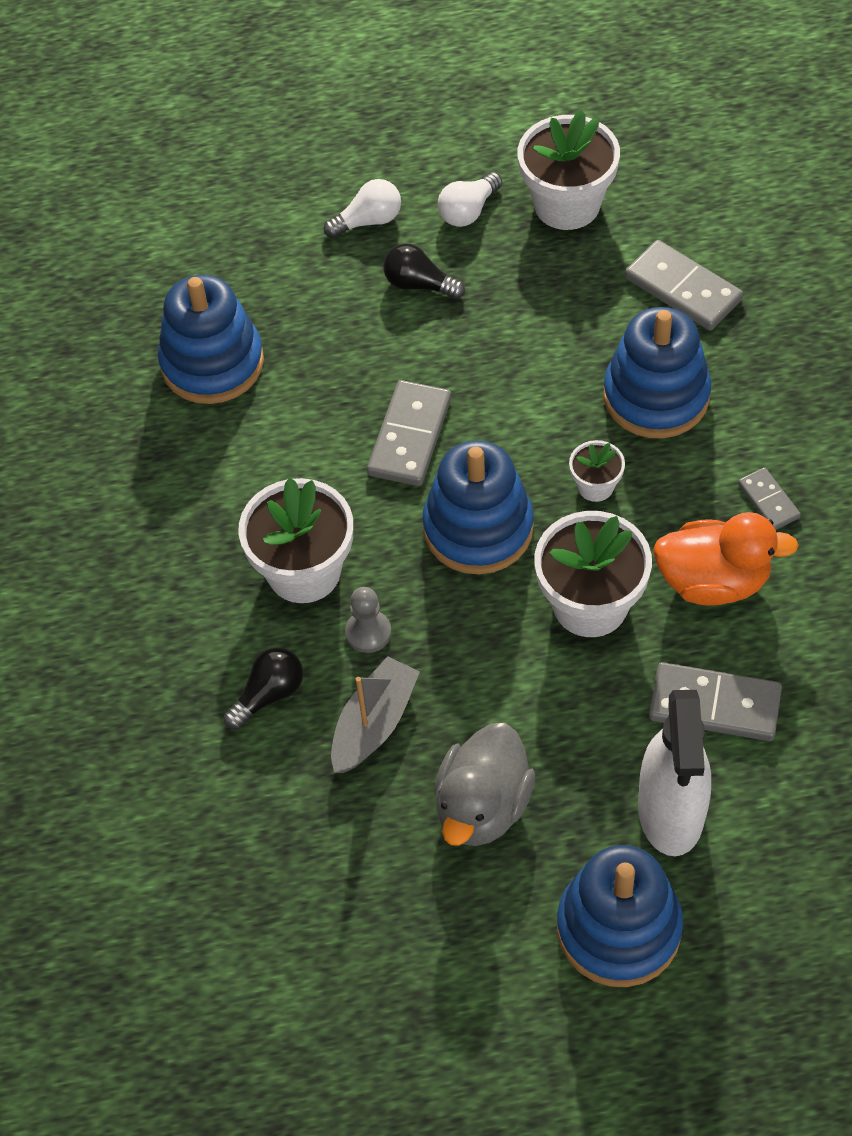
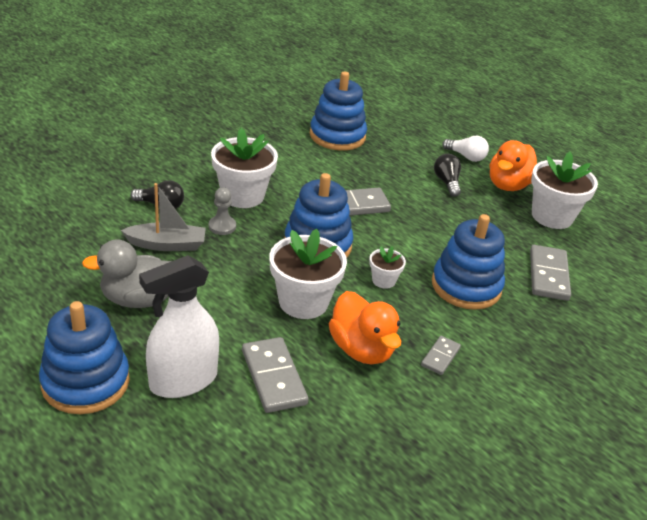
camera: 50 degrees right, 20 degrees down
white light bulb [438,172,502,227] -> orange duck [490,140,537,191]

